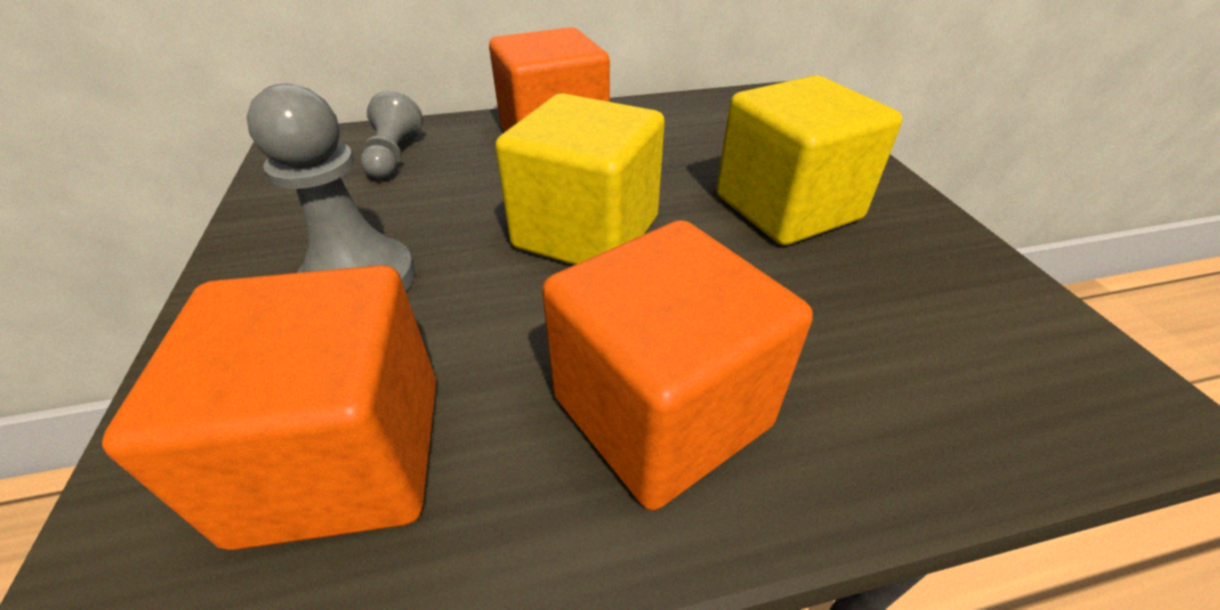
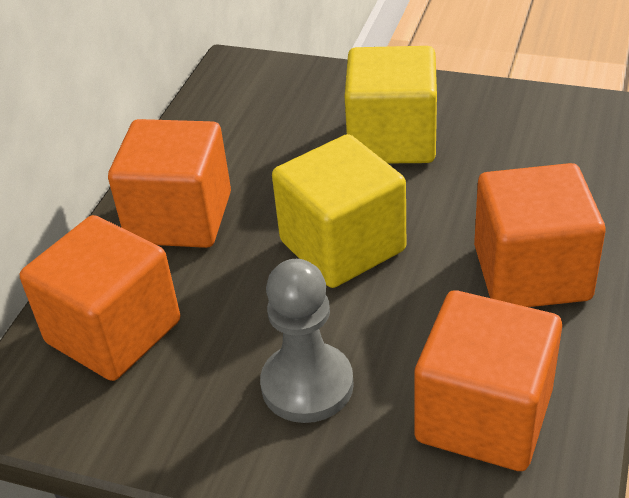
camera: 55 degrees left, 0 degrees up
grey pawn [361,91,423,179] -> orange cube [20,215,180,381]

